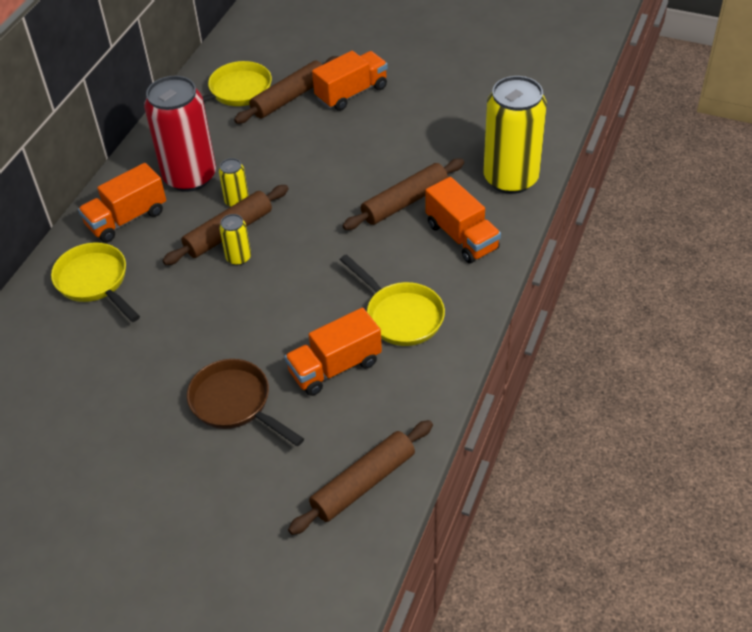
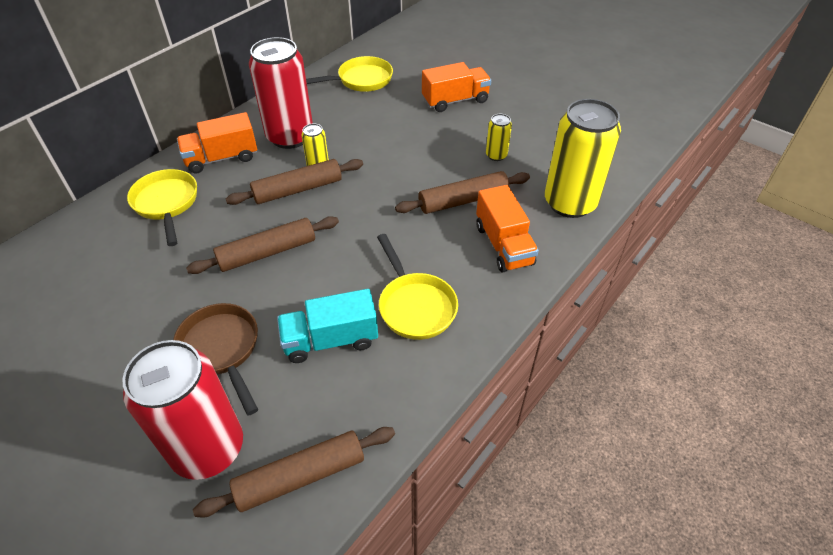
camera: 15 degrees right, 0 degrees up
yellow can [219,214,251,265] -> yellow can moved to [486,114,512,161]
brown rolling pin [234,56,338,124] -> brown rolling pin moved to [186,216,339,274]
orange truck [285,308,382,396] -> turquoise truck [277,289,378,363]
none -> red can [122,340,243,480]

